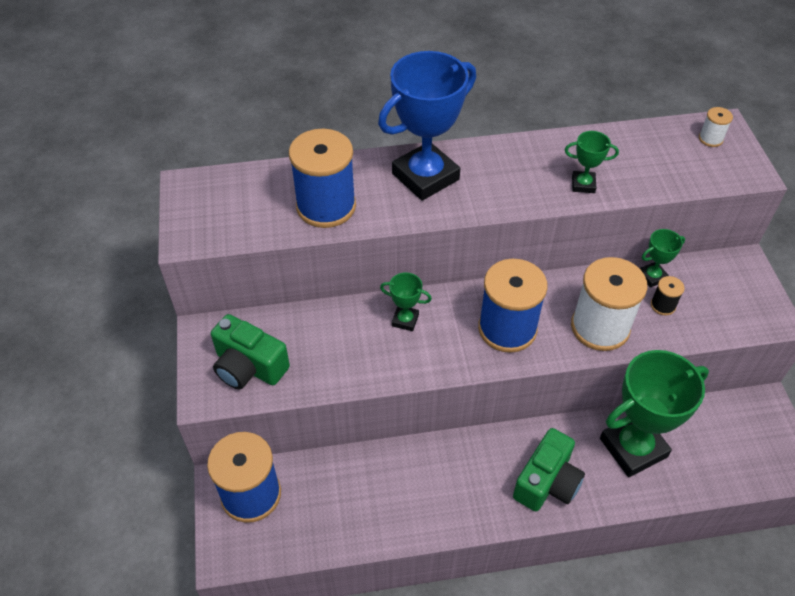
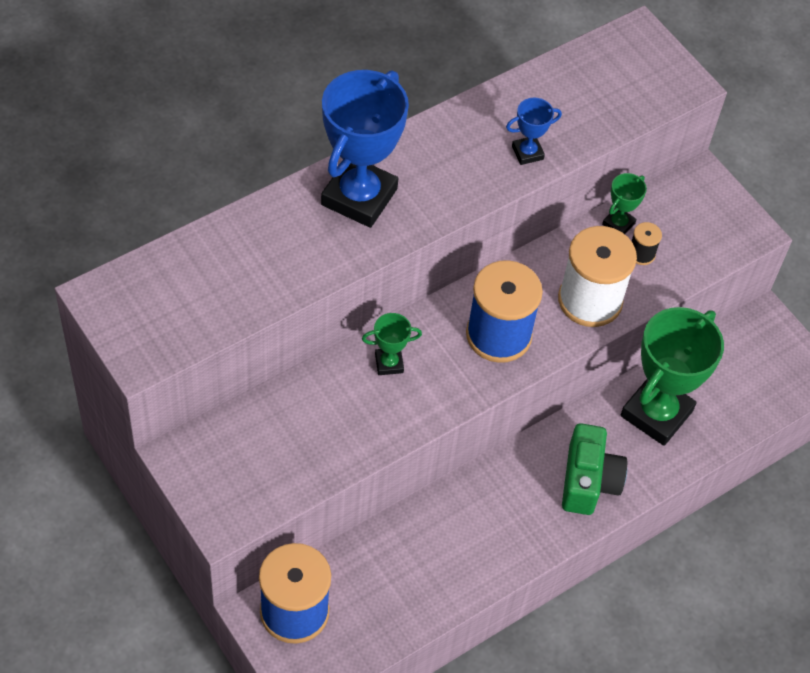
camera: 30 degrees left, 5 degrees up
green camera [211,314,290,390] -> none
blue spool [289,129,356,228] -> none
green trophy [565,131,619,193] -> blue trophy [506,98,562,165]
white spool [699,107,733,147] -> none

